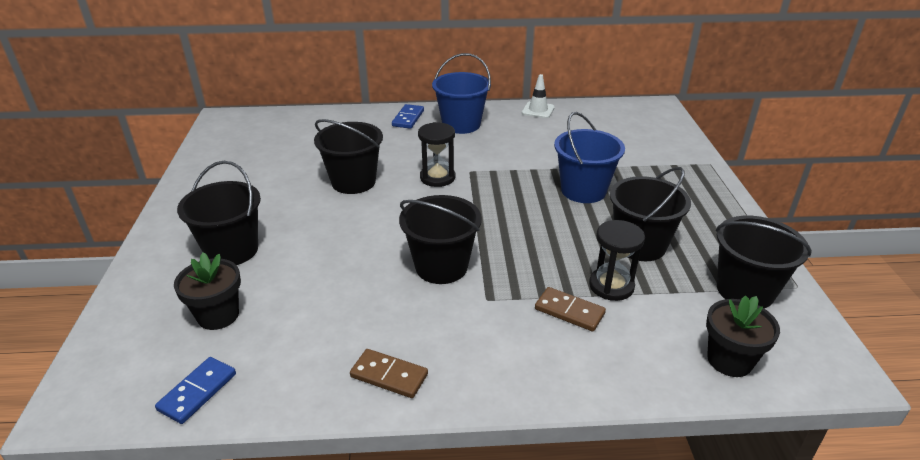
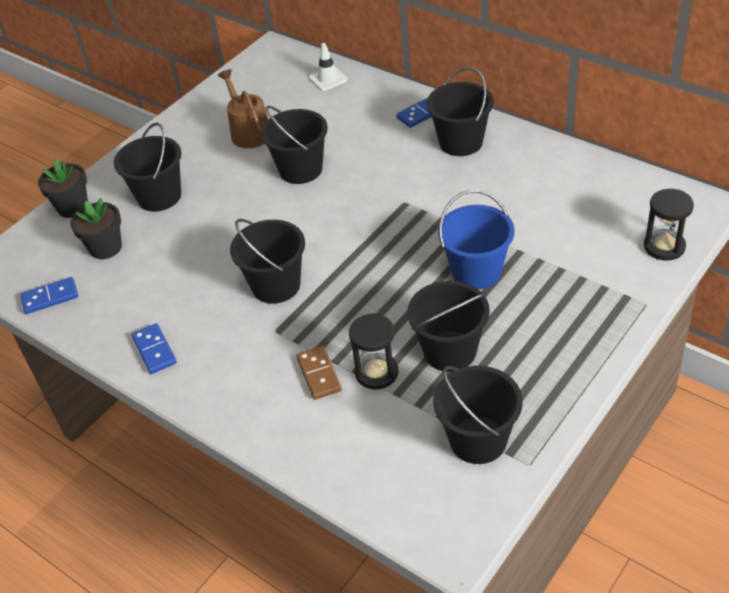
camera: 45 degrees right, 10 degrees up
brown domino [350,349,428,398] -> blue domino [132,323,177,374]
black hourglass [418,122,455,187] -> black hourglass moved to [644,189,694,261]
blue bucket [432,53,491,134] -> black bucket [427,67,494,156]
white traffic cone [522,74,555,118] -> white traffic cone moved to [309,43,348,91]
black flower pot [706,295,780,377] -> black flower pot moved to [38,159,88,218]
none -> brown watering can [218,69,268,148]

